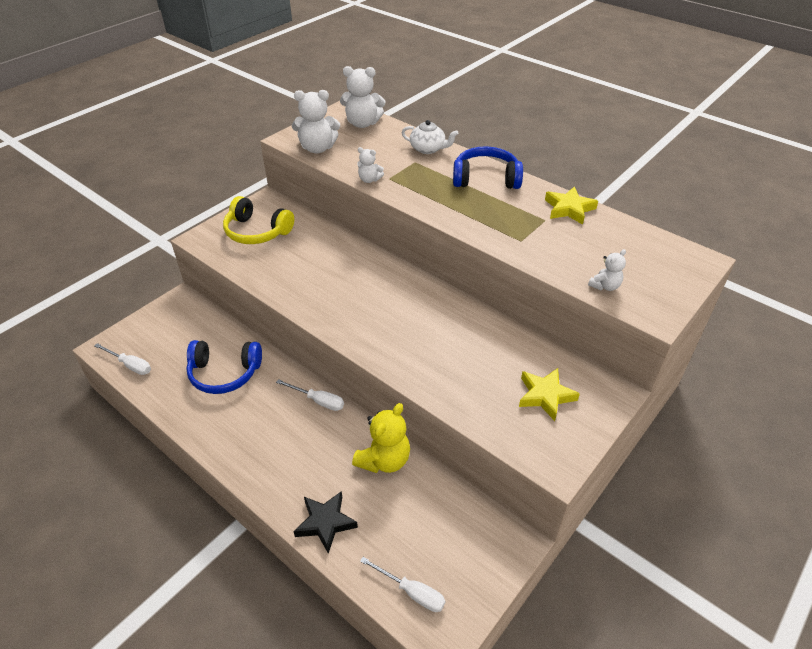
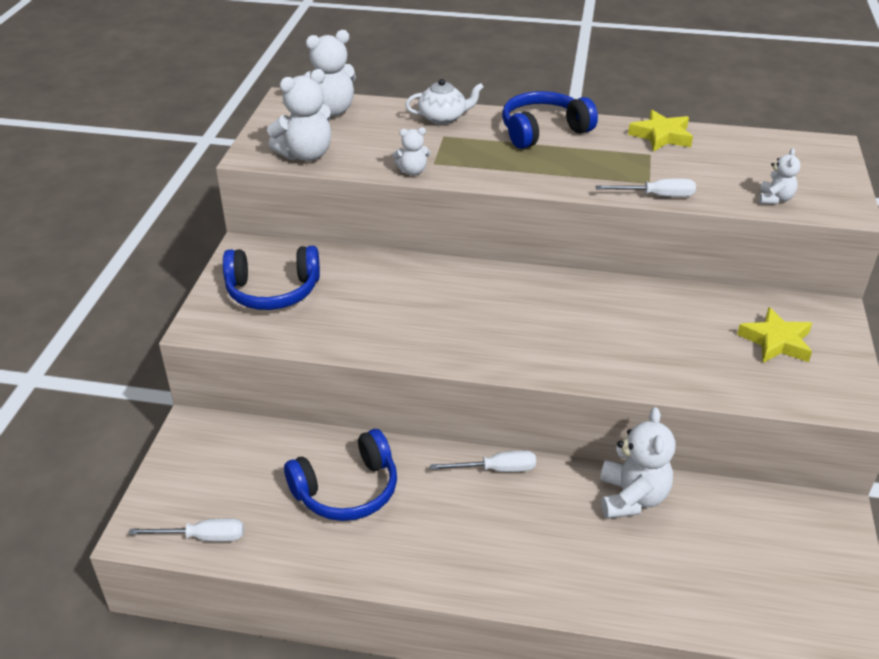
camera: 30 degrees left, 5 degrees down
yellow headphones [223,196,294,244] -> blue headphones [223,246,320,310]
black star [293,491,358,554] -> none
yellow teddy bear [352,403,410,473] -> white teddy bear [600,407,675,519]
white screwdriver [360,557,445,612] -> white screwdriver moved to [595,179,696,197]

